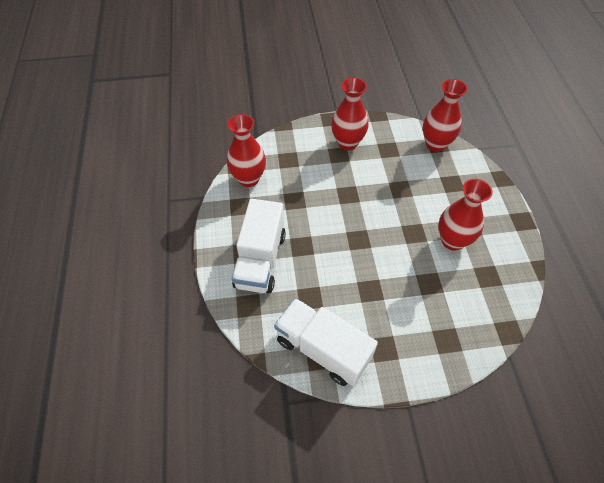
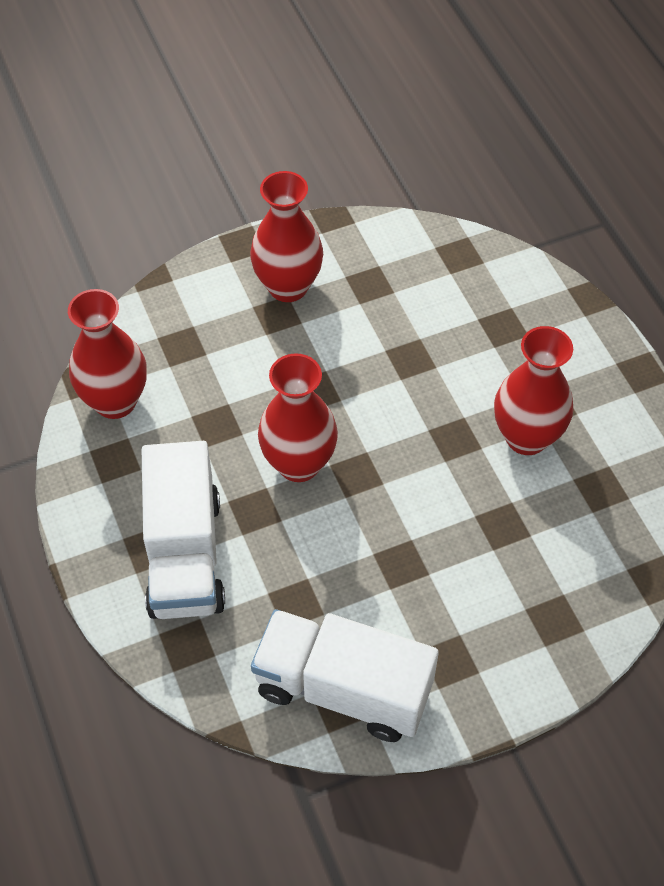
camera: 15 degrees left, 0 degrees up
red vase [423,79,467,152] -> red vase moved to [258,353,338,482]

